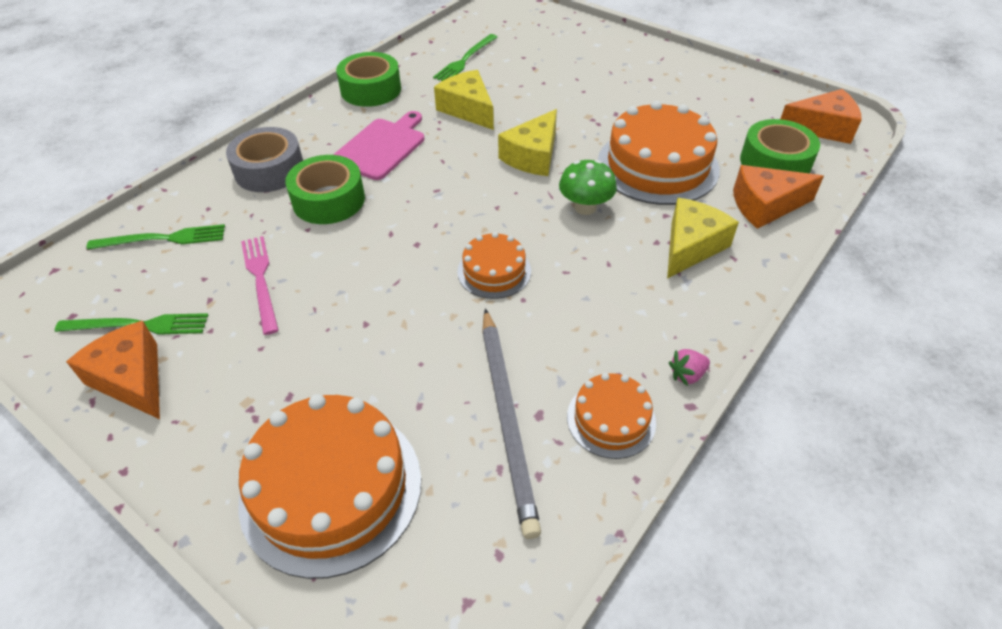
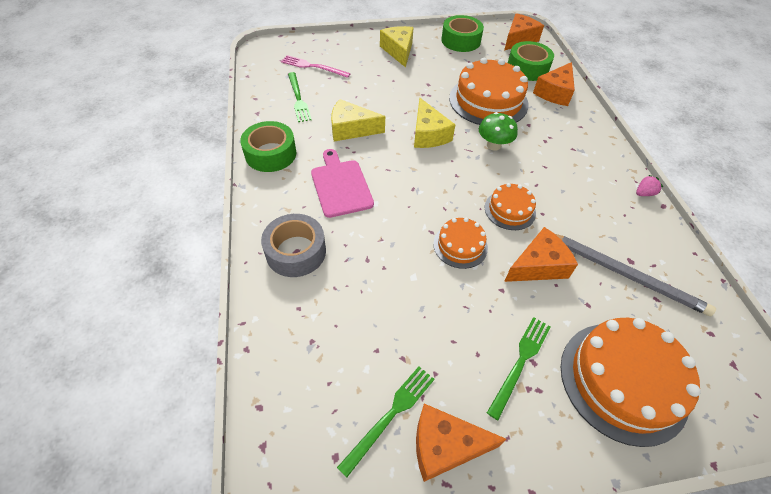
camera: 50 degrees left, 5 degrees up
green fork [86,224,225,250] -> green fork moved to [487,317,551,420]
pink fork [241,236,279,335] -> pink fork moved to [281,55,351,78]
green tape [285,155,365,224] -> green tape moved to [441,15,484,52]
orange cake [567,373,656,459] -> orange cake moved to [433,218,488,269]
yellow cheese [667,198,739,279] -> yellow cheese moved to [380,26,414,68]
pink strawberry [669,349,710,386] -> pink strawberry turned 135 degrees counterclockwise [636,175,663,196]
none -> orange cheese [504,227,578,282]

